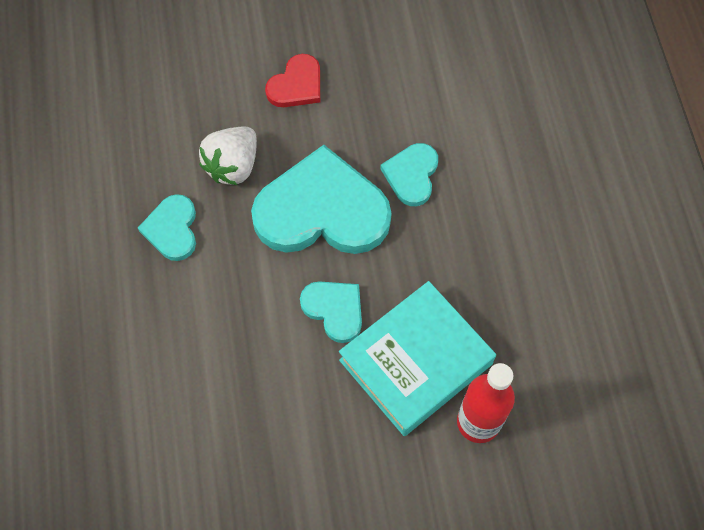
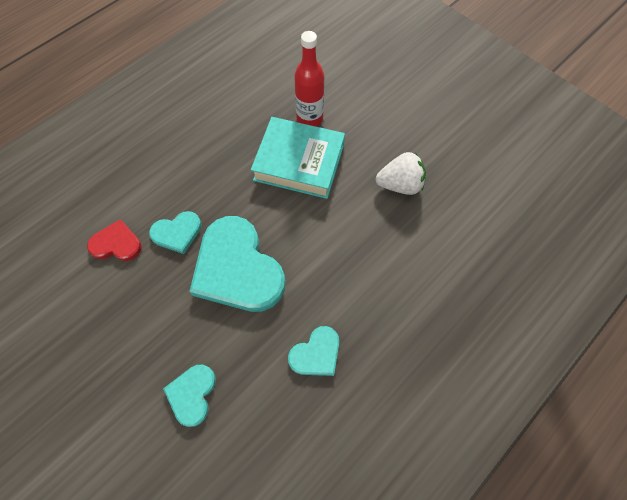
camera: 125 degrees left, 0 degrees up
white strawberry [199,127,257,185] -> white strawberry moved to [376,152,426,195]
red heart [265,54,320,107] -> red heart moved to [87,219,142,261]
turquoise heart [300,281,362,343] -> turquoise heart moved to [163,365,216,427]

